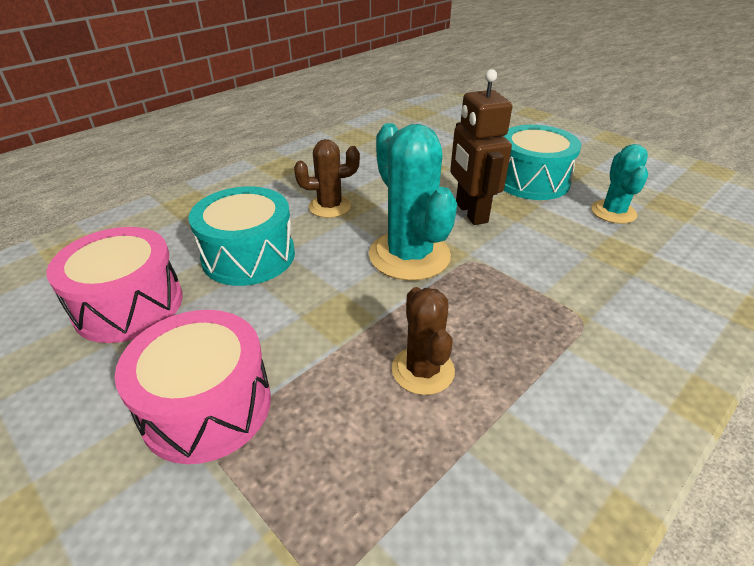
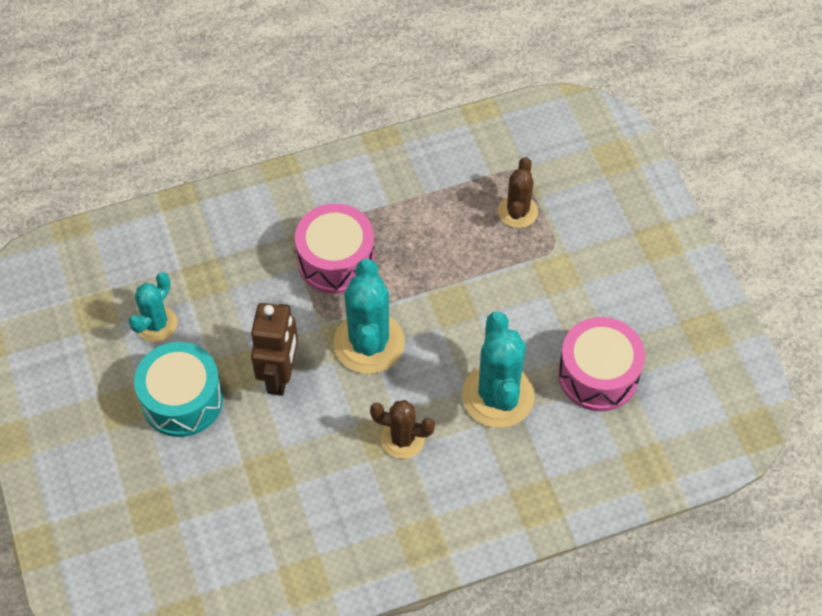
camera: 155 degrees left, 20 degrees up
pink drum [115,310,271,464] -> pink drum moved to [295,204,375,294]
turquoise drum [188,187,295,286] -> turquoise cactus [462,312,535,428]
brown cactus [392,287,455,395] -> brown cactus moved to [498,157,538,228]

